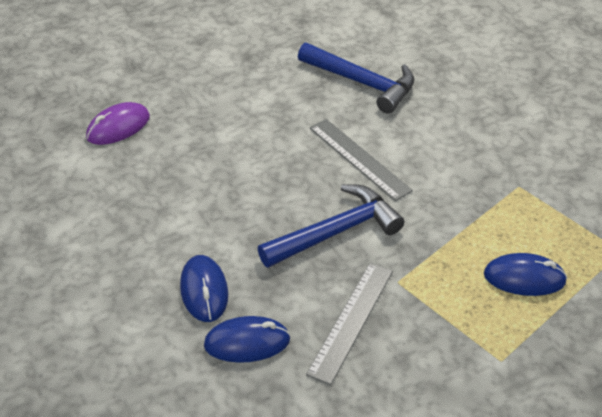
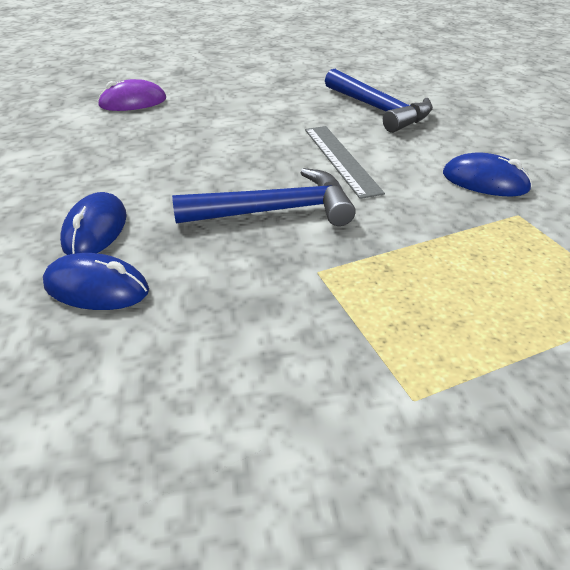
camera: 20 degrees right, 5 degrees down
grey ruler [306,262,393,385] -> none
blue mouse [484,253,567,296] -> blue mouse moved to [443,152,532,196]

